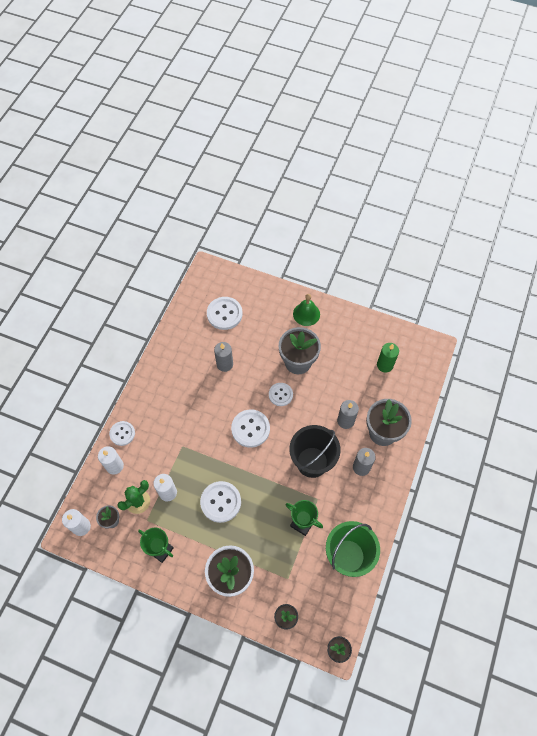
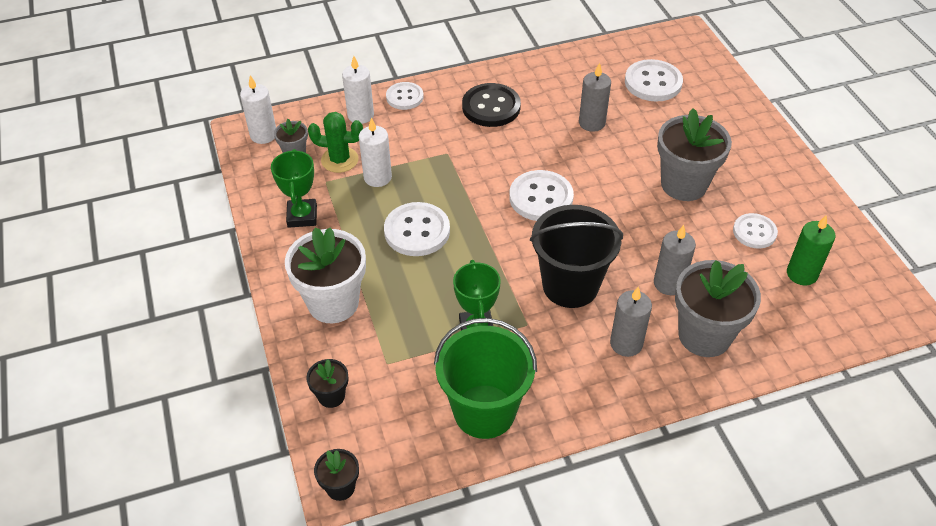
camera: 50 degrees right, 15 degrees down
white button [269,383,293,406] -> white button moved to [733,213,778,248]
green bell [293,294,320,326] -> none
none -> black button [462,83,521,127]

